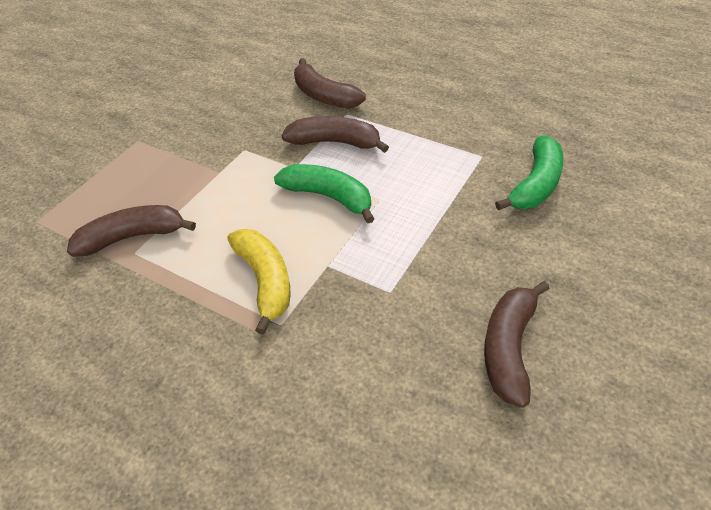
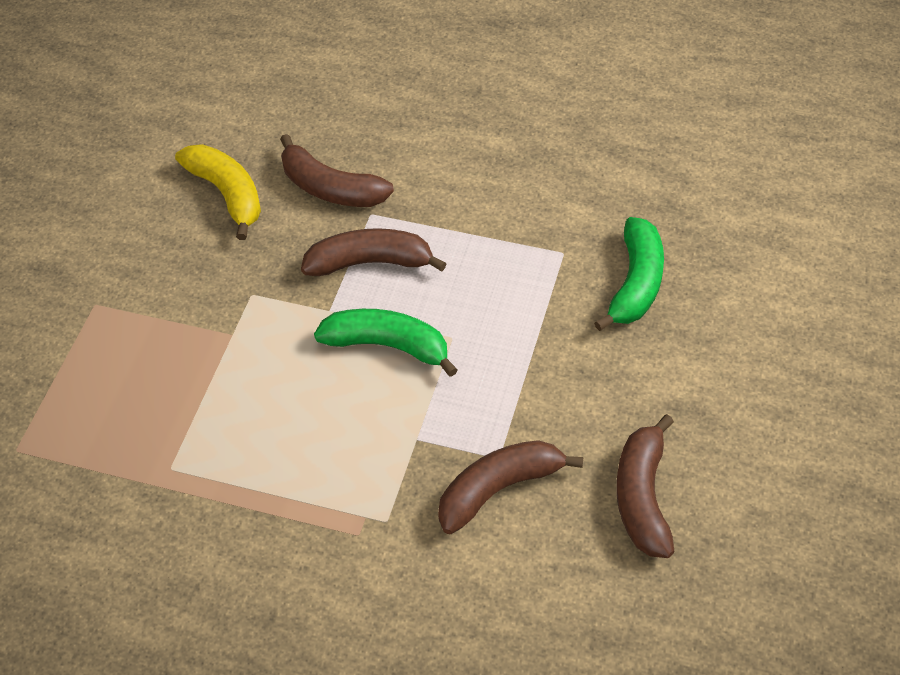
camera: 15 degrees left, 5 degrees up
brown banana [67,205,196,257] -> brown banana moved to [438,440,583,534]
yellow banana [228,229,291,335] -> yellow banana moved to [175,144,261,240]

